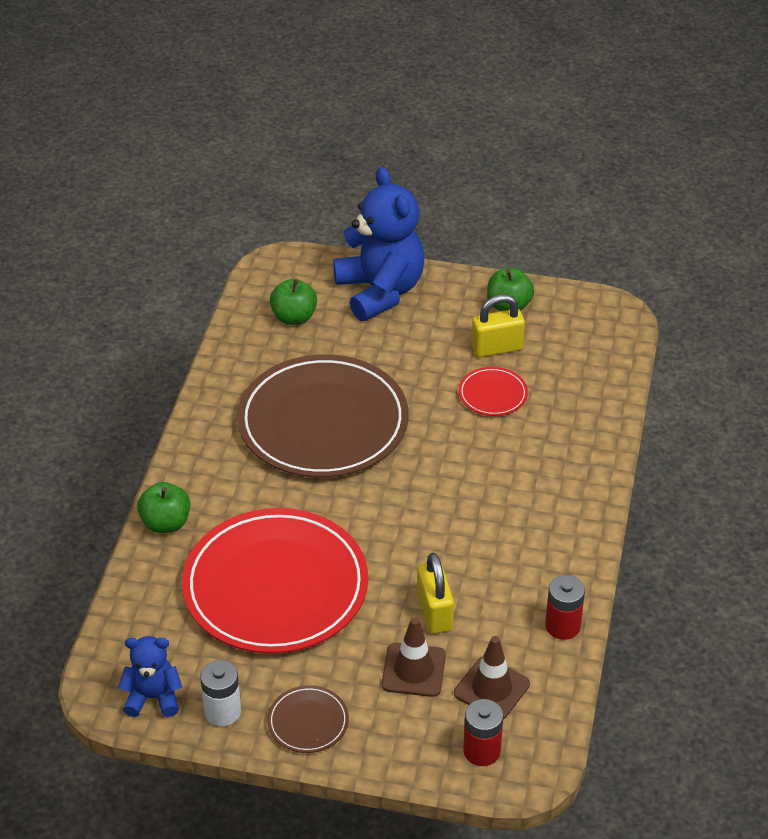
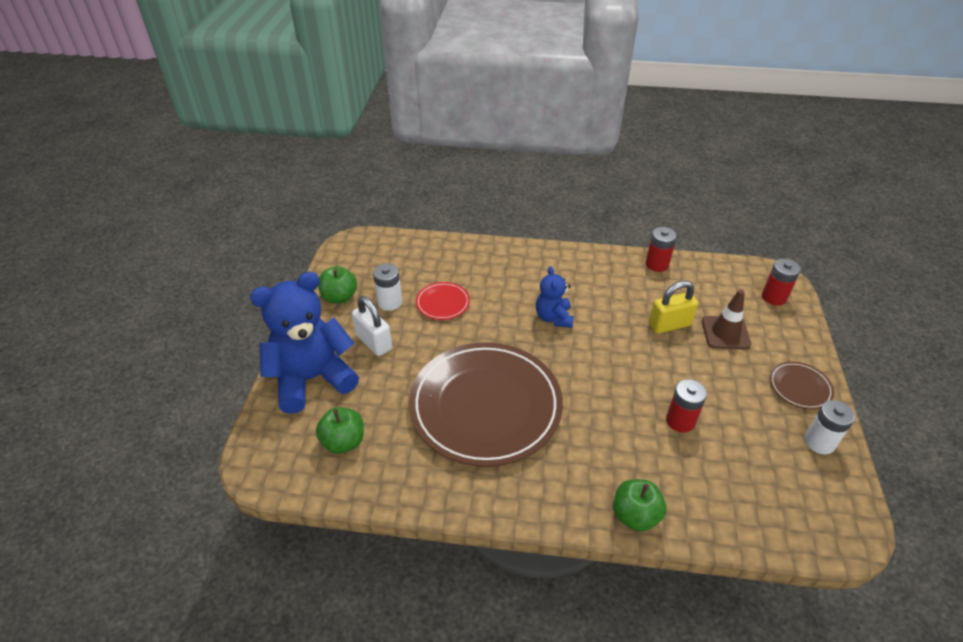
camera: 95 degrees left, 0 degrees up
blue teddy bear [118,636,182,717] -> blue teddy bear moved to [536,266,574,328]
red plate [182,508,368,654] -> red battery [666,379,707,433]
brown traffic cone [454,636,530,720] -> none
yellow padlock [471,294,525,357] -> white battery [373,264,402,311]
none -> white padlock [352,296,392,356]

